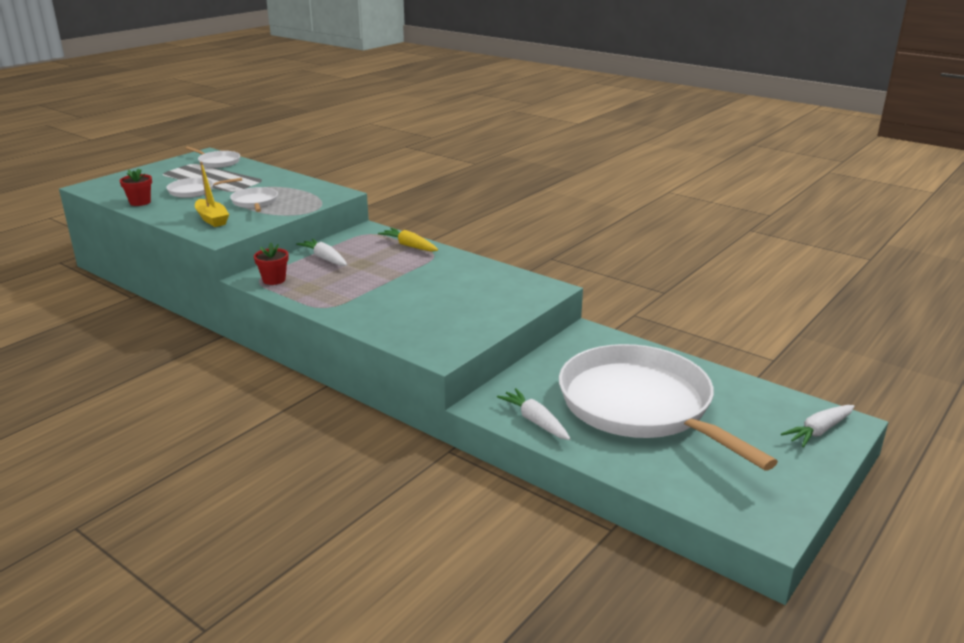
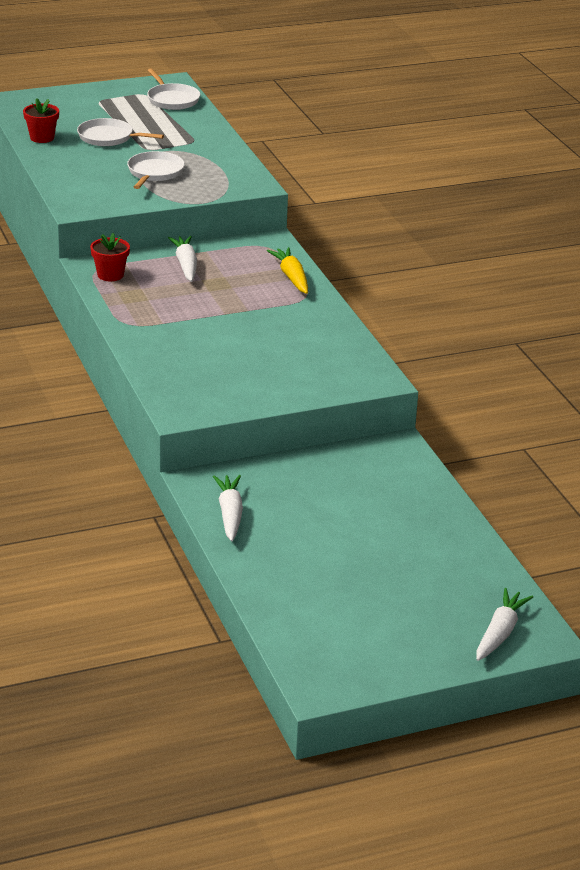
camera: 30 degrees right, 5 degrees up
yellow boat [195,162,229,227] -> none
white pan [559,344,778,471] -> none
white carrot [781,405,855,447] -> white carrot turned 120 degrees clockwise [476,588,533,661]

